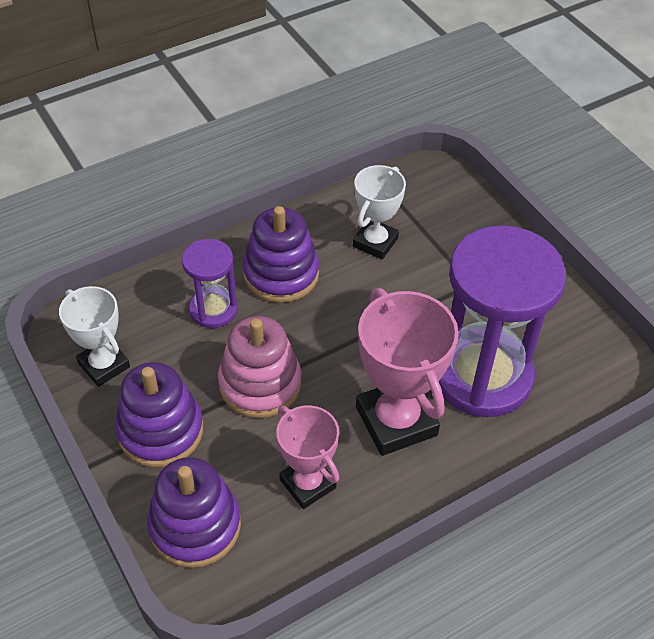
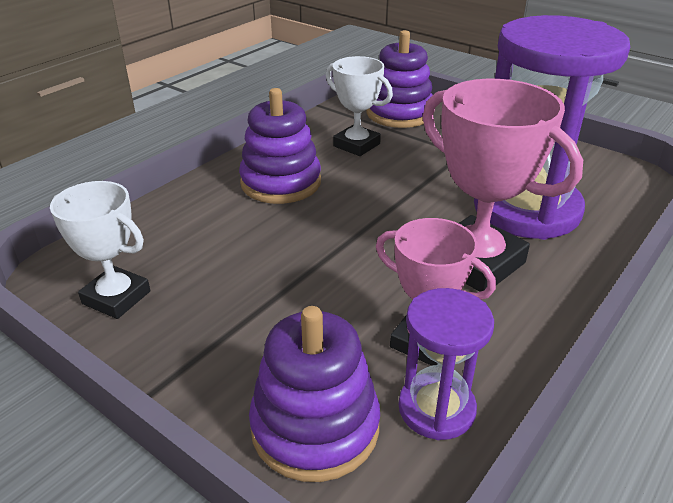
camera: 20 degrees left, 15 degrees down
purple stacking toy [115,362,203,468] -> purple stacking toy moved to [366,30,433,128]
purple hourglass [182,239,238,328] -> purple hourglass moved to [399,288,494,440]
pink stacking toy [218,316,302,418] -> none
white trophy [353,165,406,260] -> white trophy turned 60 degrees counterclockwise [326,56,393,156]

